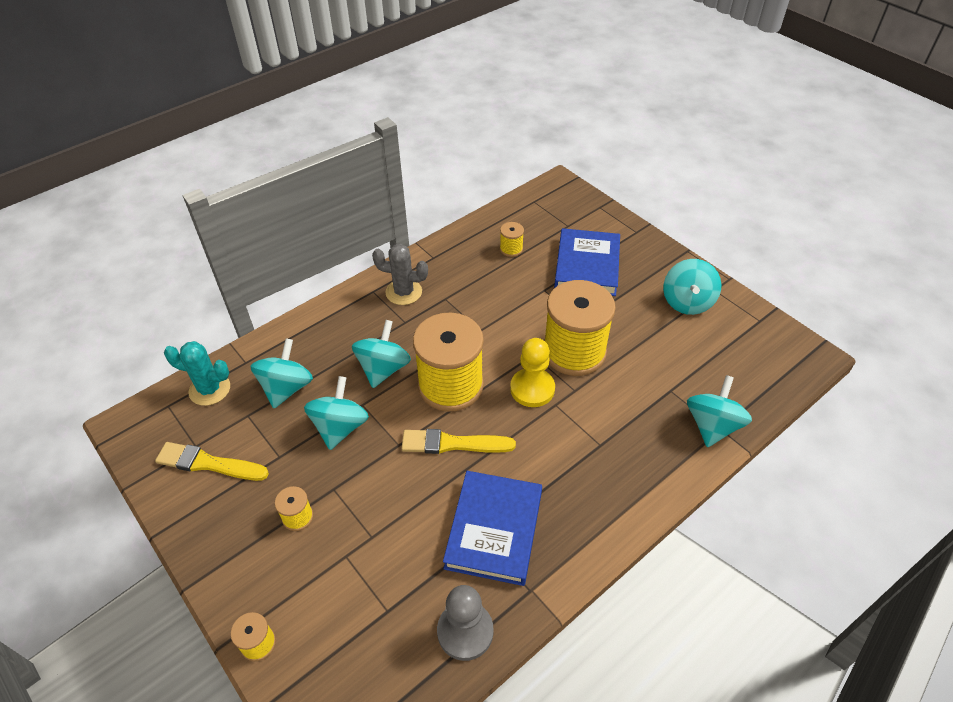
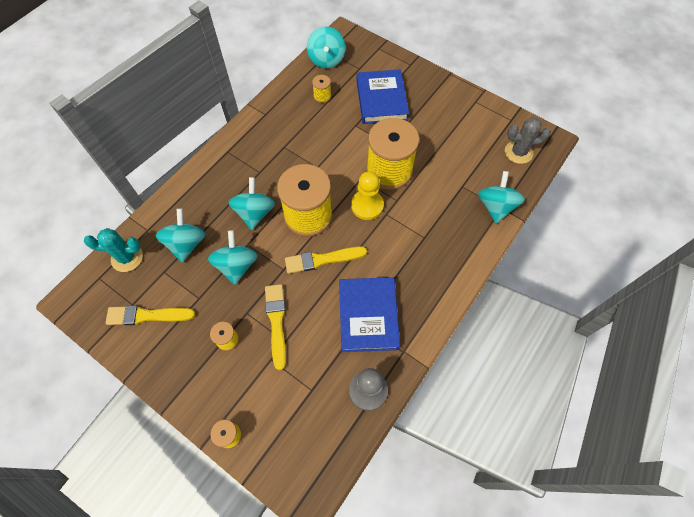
camera: 15 degrees left, 15 degrees up
grey cactus [372,244,428,305] -> grey cactus moved to [505,117,551,164]
turquoise spinning top [663,259,722,315] -> turquoise spinning top moved to [307,26,346,69]
none -> yellow brush [265,284,286,370]

